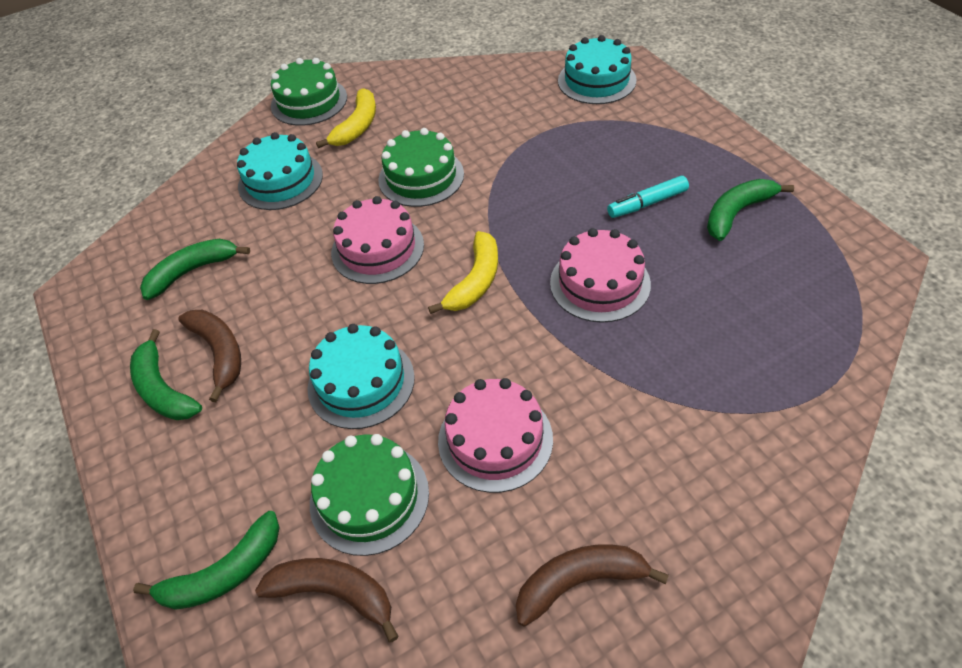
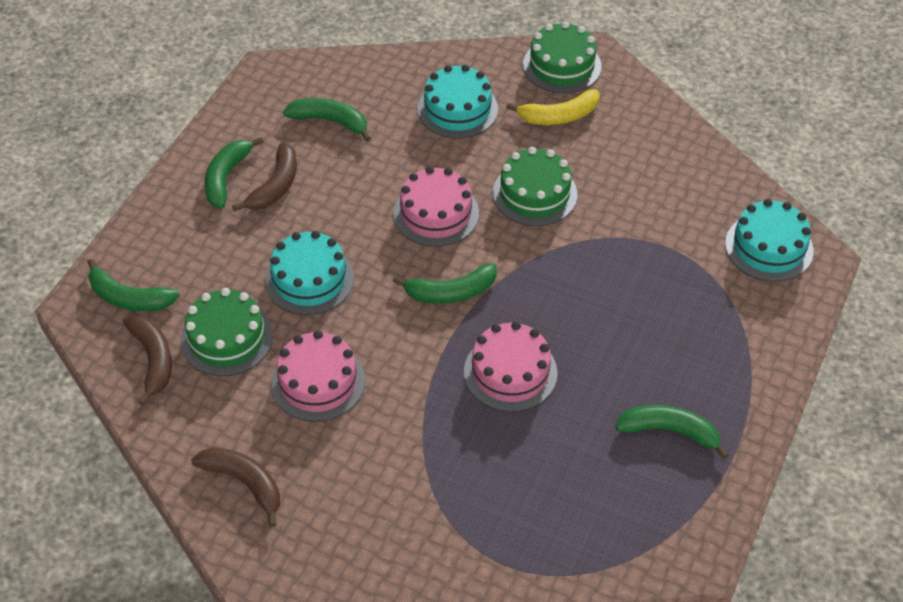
camera: 50 degrees right, 0 degrees up
yellow banana [428,231,498,314] -> green banana [393,263,497,304]
turquoise marker [607,176,689,218] -> none

